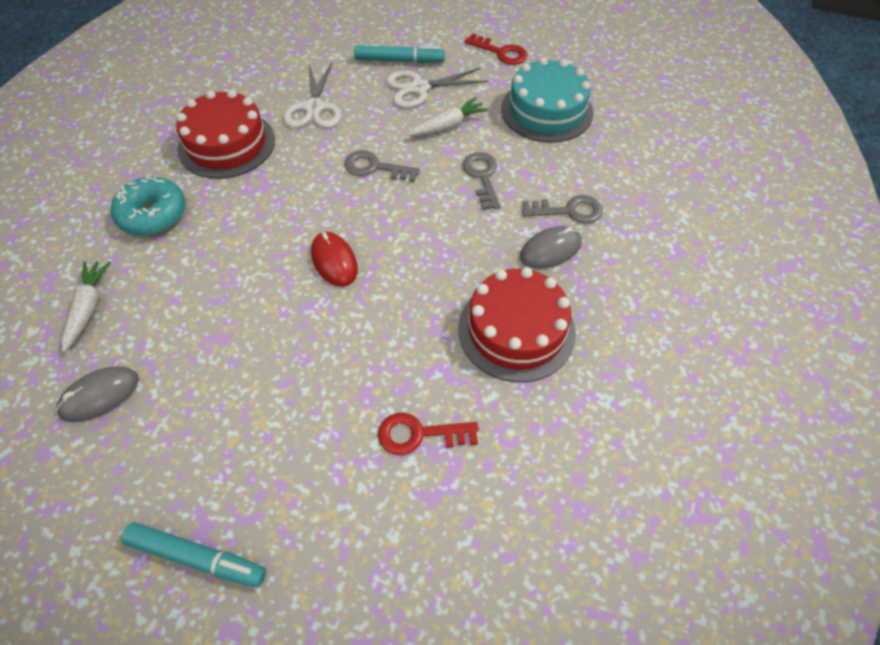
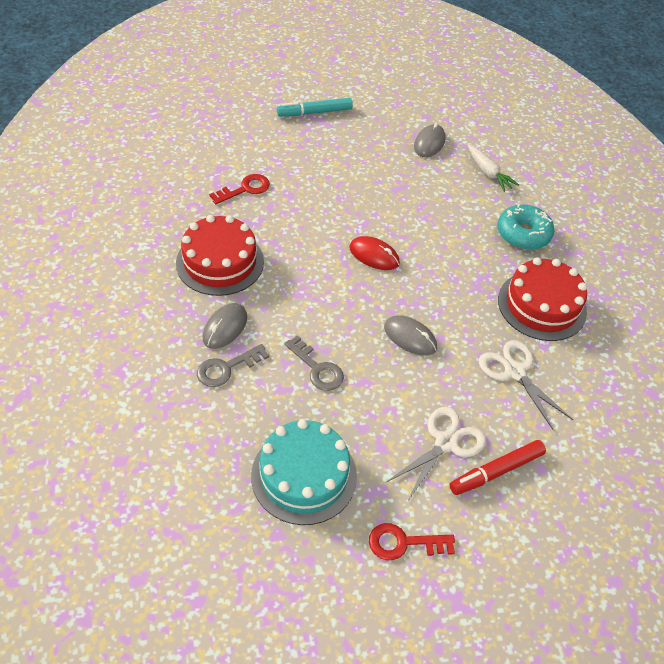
camera: 145 degrees right, 5 degrees down
grey key [344,150,420,182] -> grey mouse [384,315,437,355]
turquoise marker [354,45,445,63] -> red marker [449,440,546,495]
white carrot [407,97,489,136] -> none

